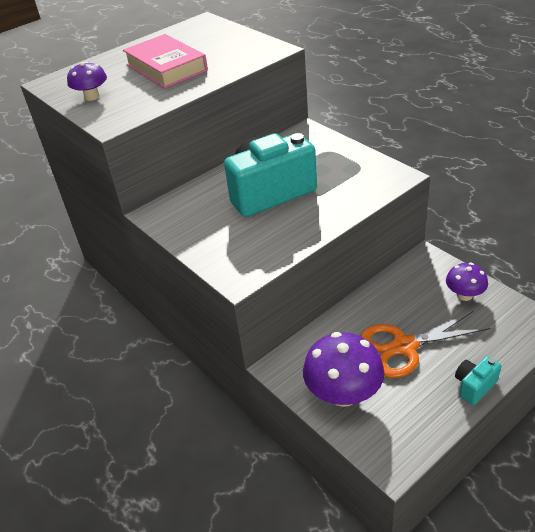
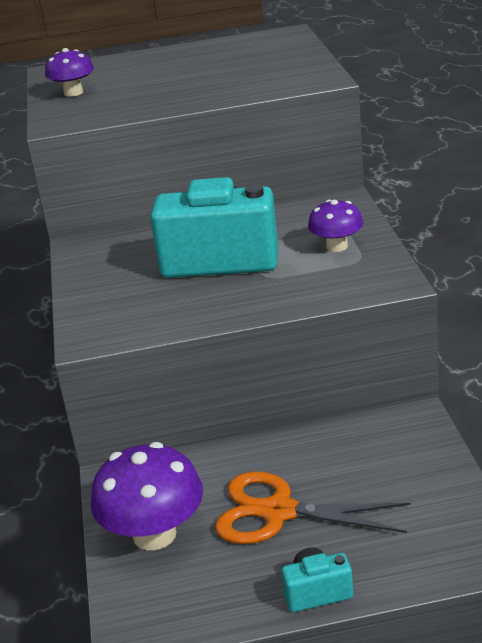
camera: 30 degrees right, 10 degrees down
pink book [123,34,208,88] -> none
purple mushroom [446,263,488,301] -> purple mushroom moved to [308,200,363,252]

